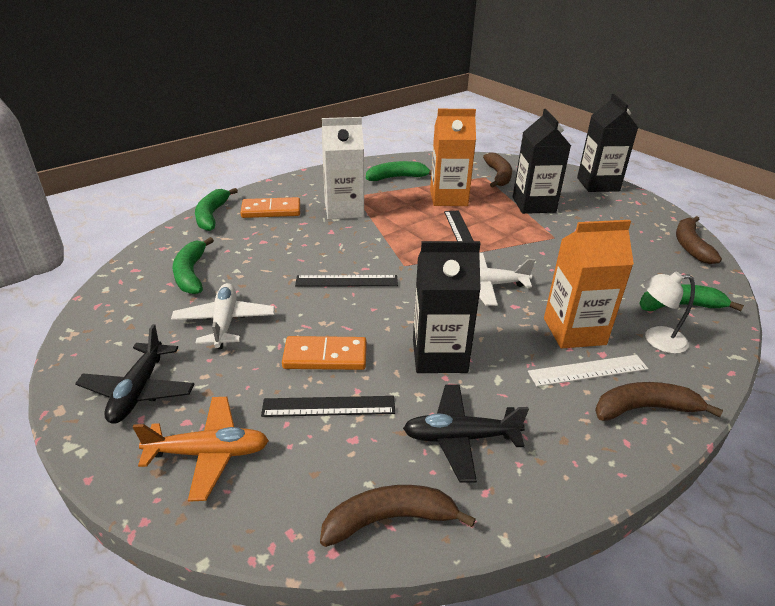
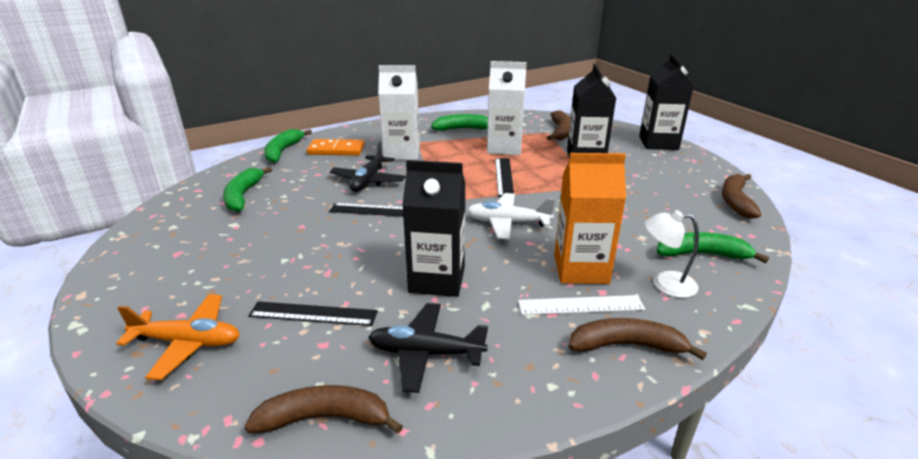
camera: 10 degrees right, 5 degrees down
black plane [75,324,194,424] -> black plane moved to [329,141,406,192]
white plane [171,283,275,349] -> none
orange domino [282,336,367,370] -> none
orange carton [430,109,476,206] -> white carton [487,61,527,155]

